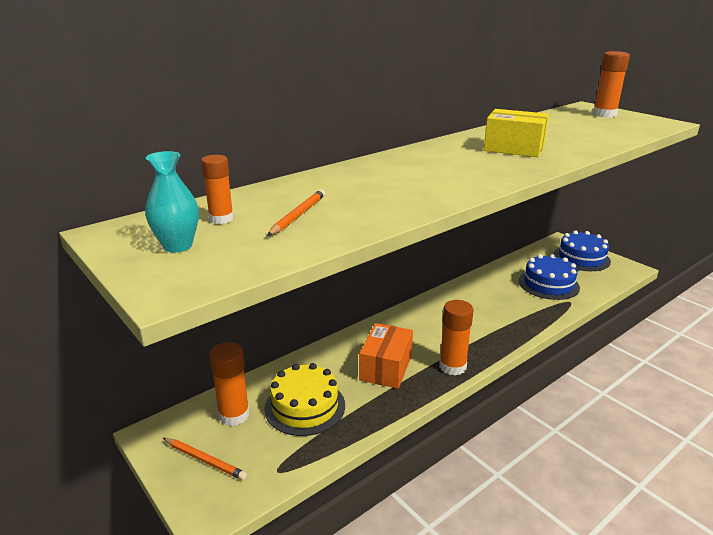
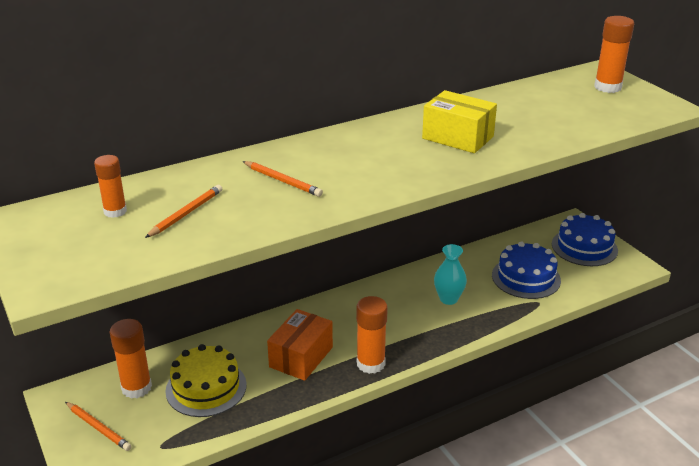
camera: 10 degrees right, 5 degrees up
turquoise vase [145,151,199,252] -> turquoise vase moved to [434,244,467,305]
none -> orange pencil [242,161,323,197]

